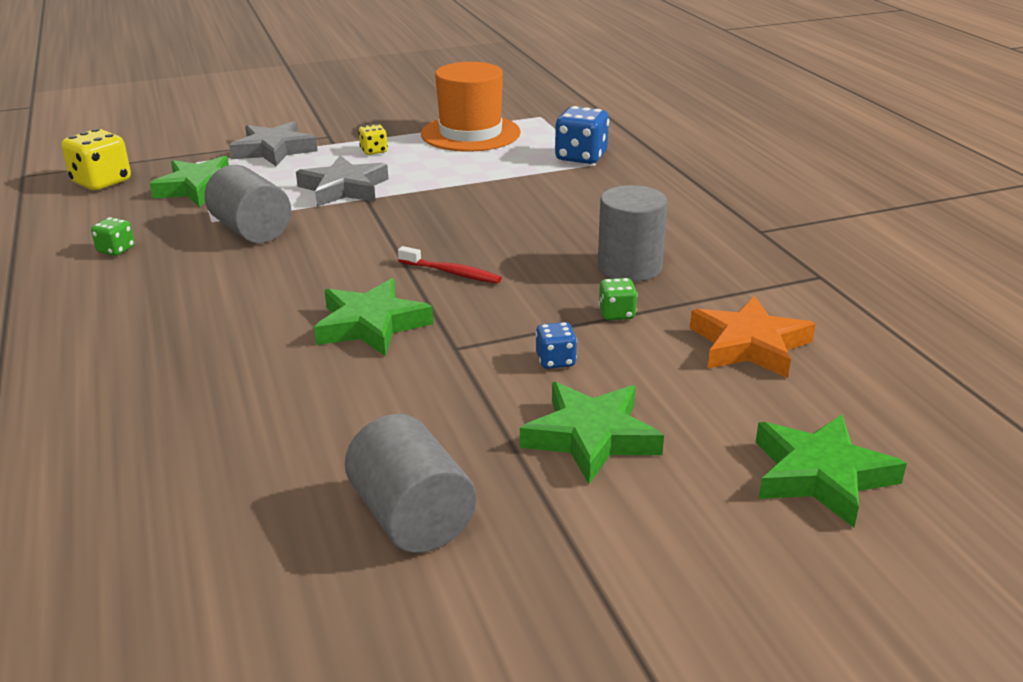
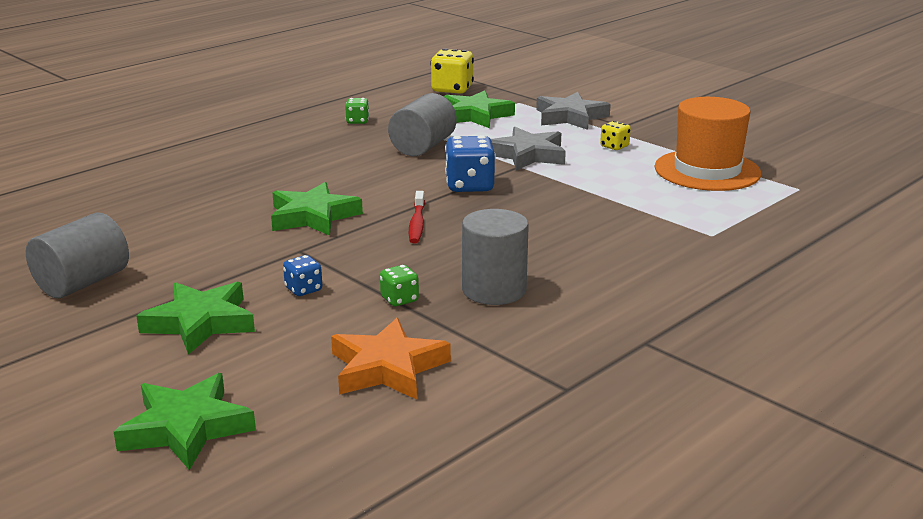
camera: 65 degrees right, 5 degrees down
blue dice [555,106,609,164] -> blue dice moved to [445,135,496,192]

